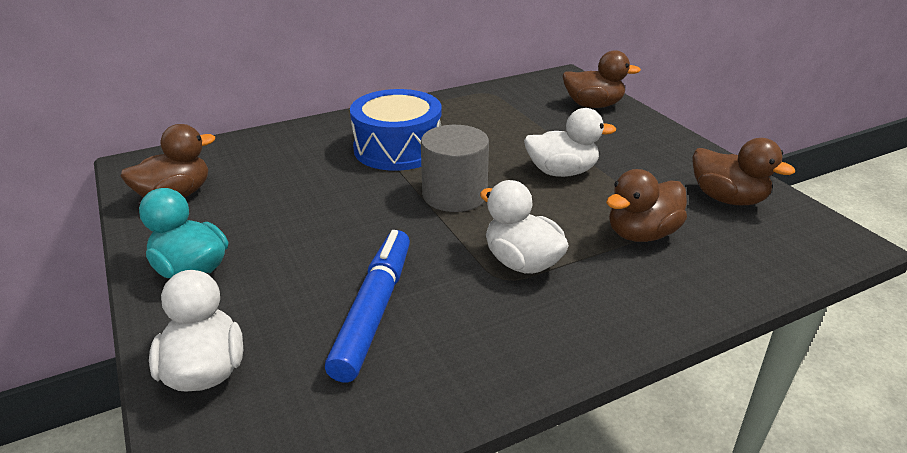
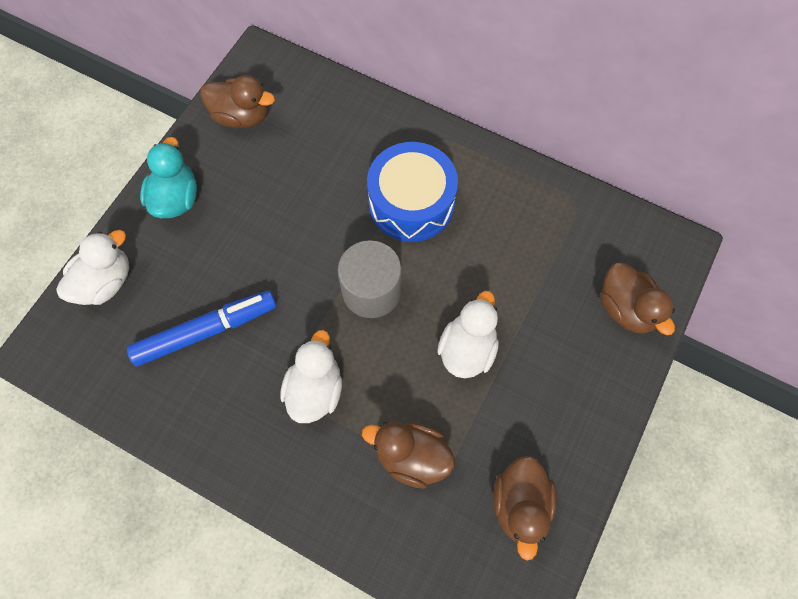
camera: 55 degrees right, 35 degrees up
white duck [524,108,616,177] -> white duck turned 120 degrees counterclockwise [437,291,499,378]

